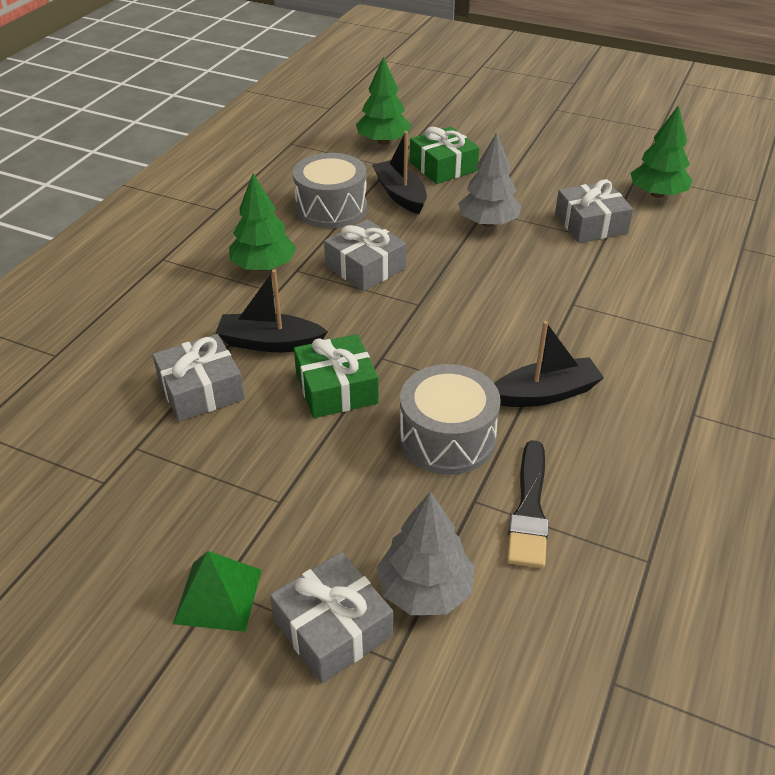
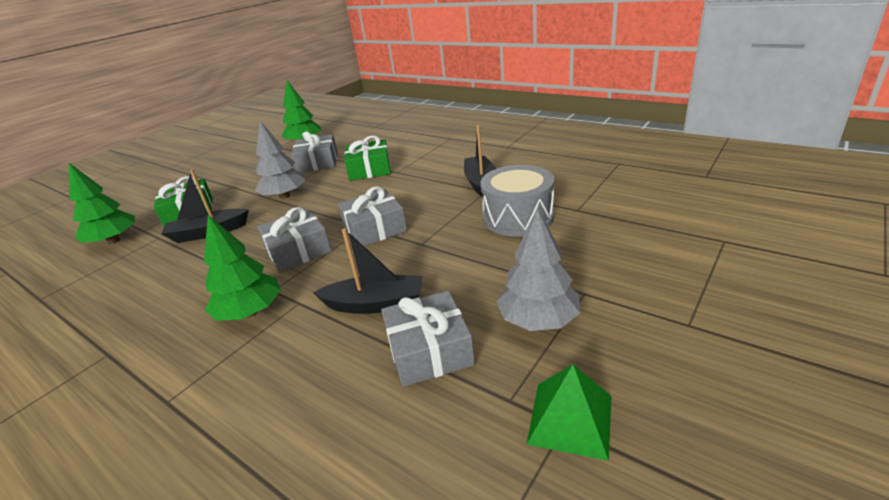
camera: 75 degrees left, 10 degrees down
green pyramid [173,551,262,632] -> green pyramid moved to [526,364,611,461]
black boat [215,269,328,352] -> black boat turned 105 degrees counterclockwise [313,228,422,314]
grey gift [270,552,393,683] -> grey gift moved to [338,186,407,246]
grey drum [293,153,367,228] -> none
green gift [294,334,379,418] -> green gift moved to [344,136,391,181]
grey tree [377,492,475,615] -> grey tree moved to [496,209,581,331]
black brush [507,440,549,568] -> none

